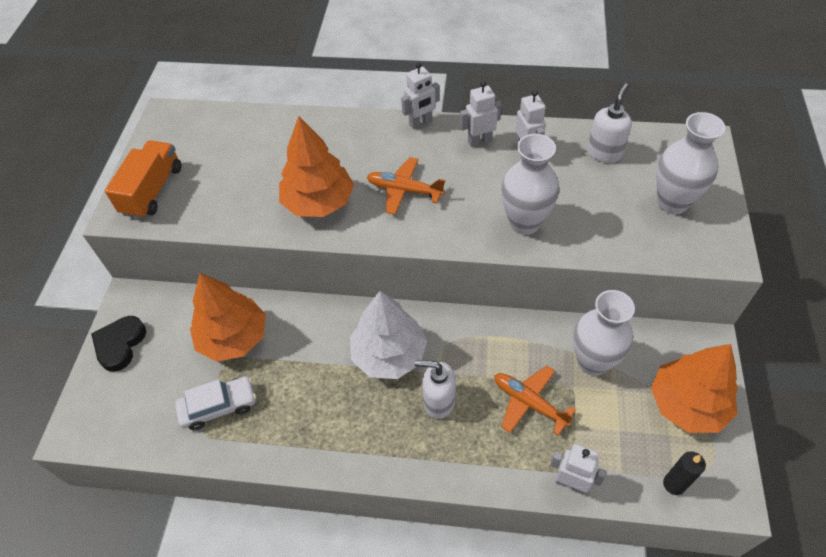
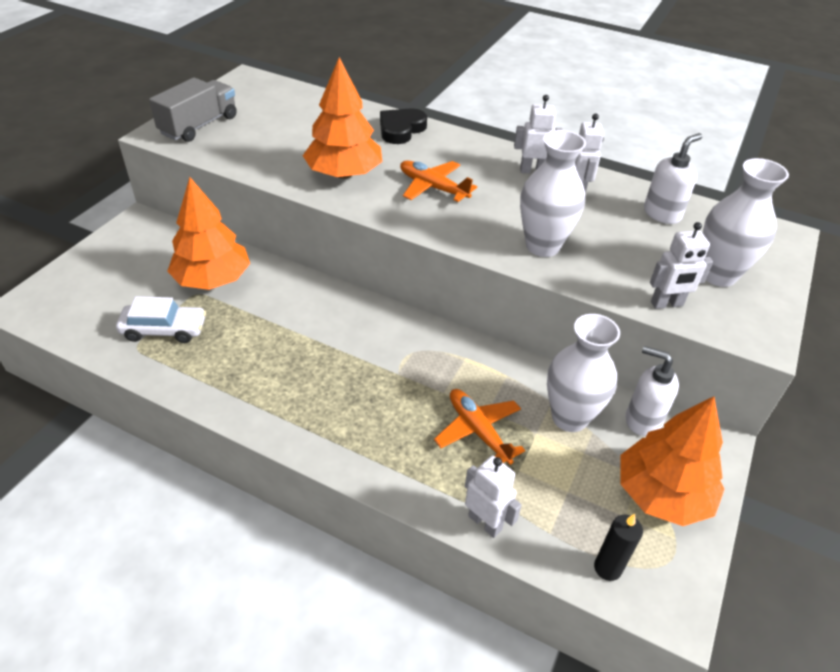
camera: 15 degrees right, 10 degrees down
black heart [91,316,146,372] -> black heart moved to [380,108,427,144]
orange truck [105,140,181,219] -> grey truck [149,78,237,142]
white tree [350,291,427,379] -> none
white robot [401,62,440,129] -> white robot moved to [650,222,713,309]
white soap dispenser [415,360,456,419] -> white soap dispenser moved to [626,346,679,436]

